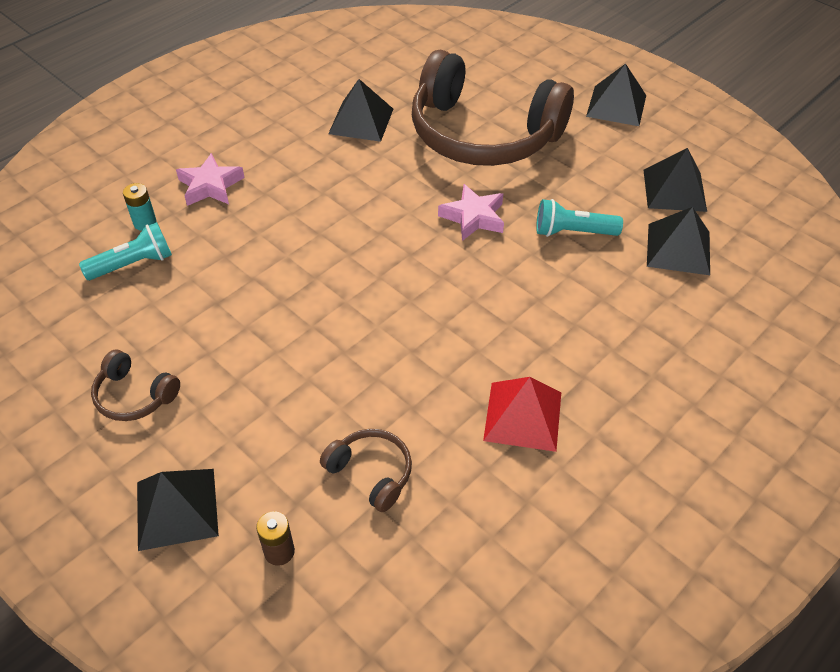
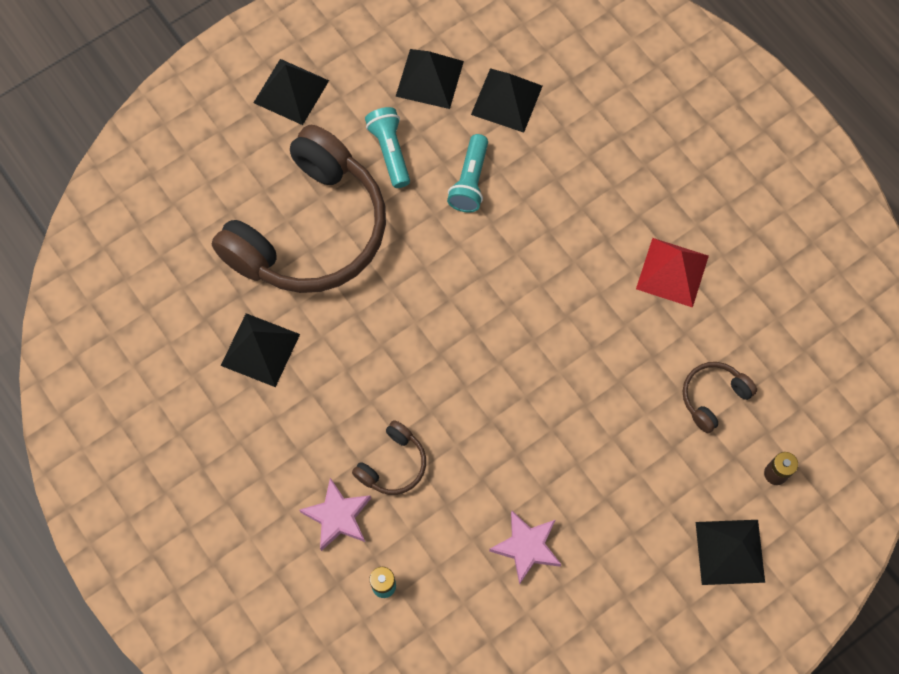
camera: 80 degrees left, 20 degrees up
turquoise flashlight [79,222,172,280] -> turquoise flashlight moved to [365,107,410,188]
brown headphones [91,350,180,421] -> brown headphones moved to [352,420,426,495]
pink star [438,184,504,241] -> pink star moved to [489,511,561,585]

